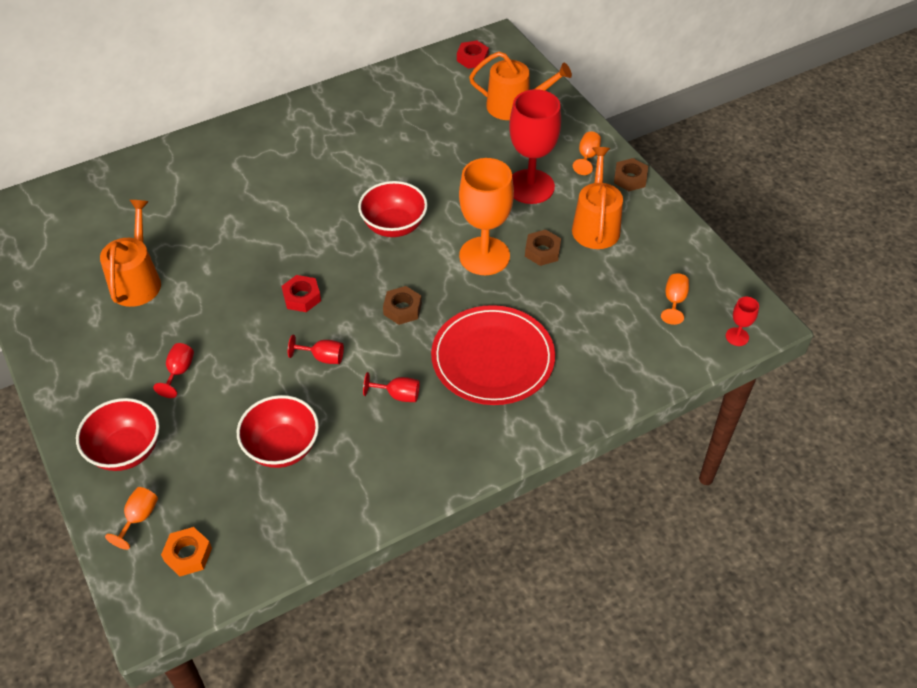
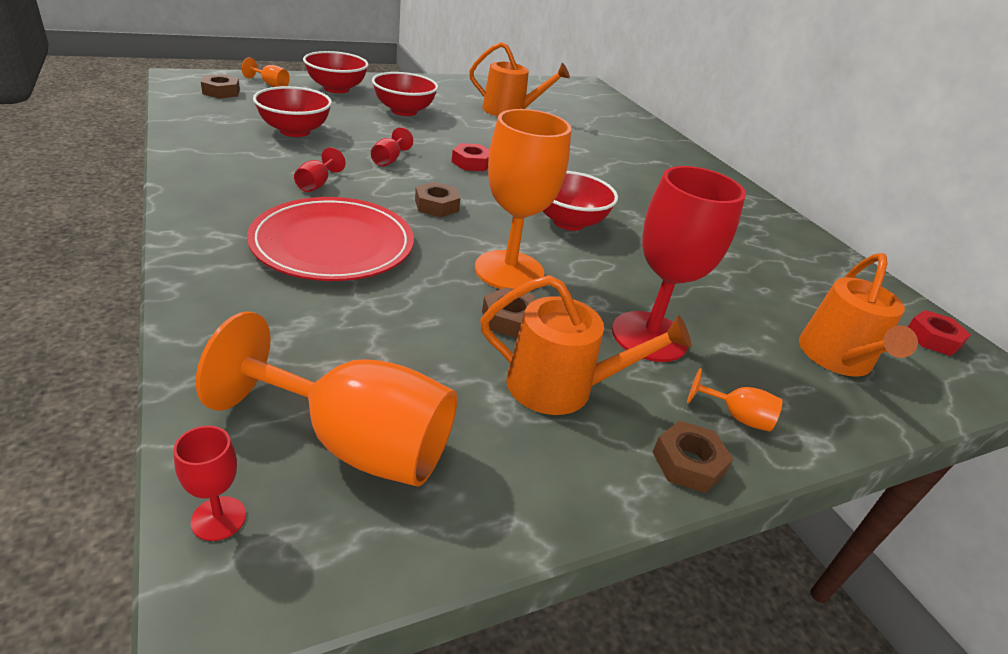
camera: 90 degrees right, 15 degrees down
red goblet [153,343,194,398] -> red bowl [372,72,438,116]
orange nut [161,527,212,576] -> brown nut [201,74,240,99]
orange goblet [661,273,689,325] -> orange goblet [196,311,457,487], size x2.33

